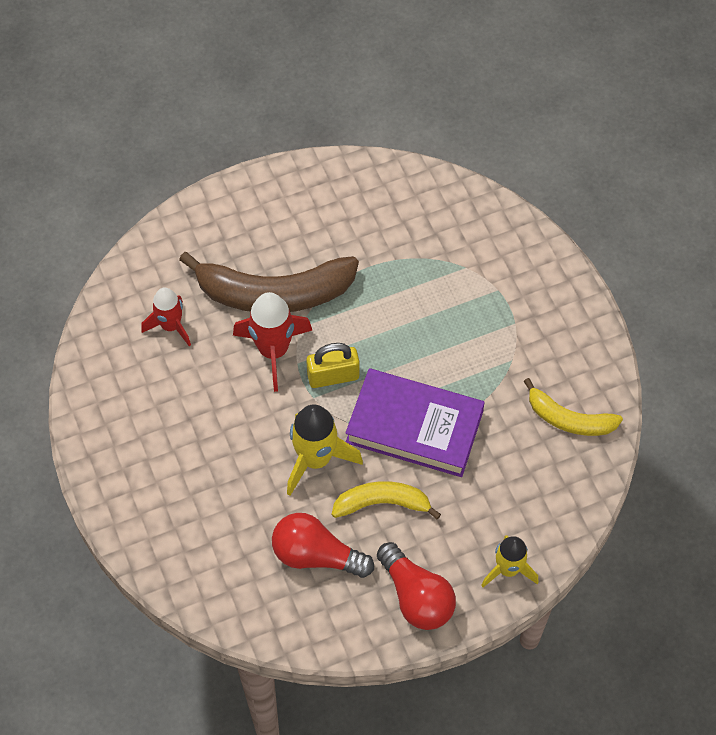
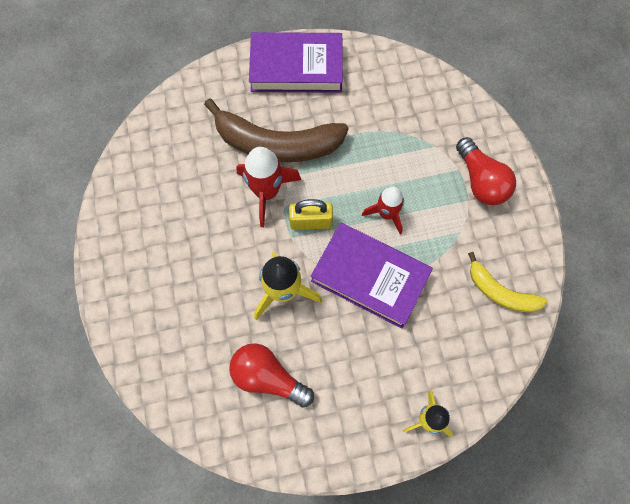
camera: 10 degrees right, 10 degrees up
red rocket [141,287,191,346] -> red rocket moved to [362,187,404,234]
yellow banana [332,481,441,519] -> none
red light bulb [377,542,456,630] -> red light bulb moved to [456,137,516,205]
none -> purple book [249,32,343,93]

